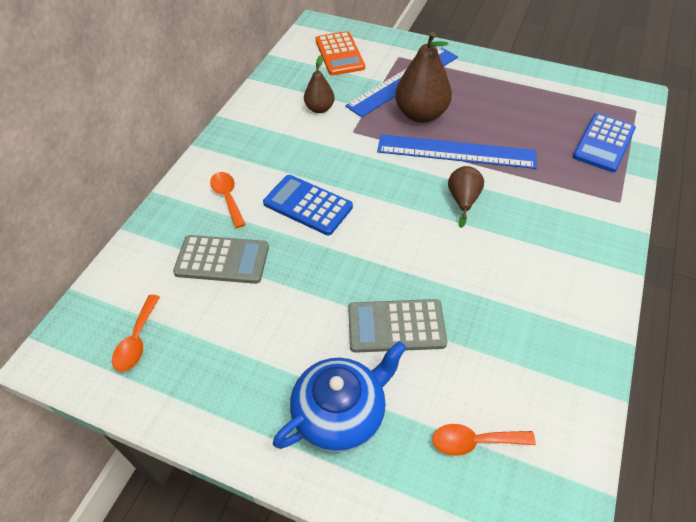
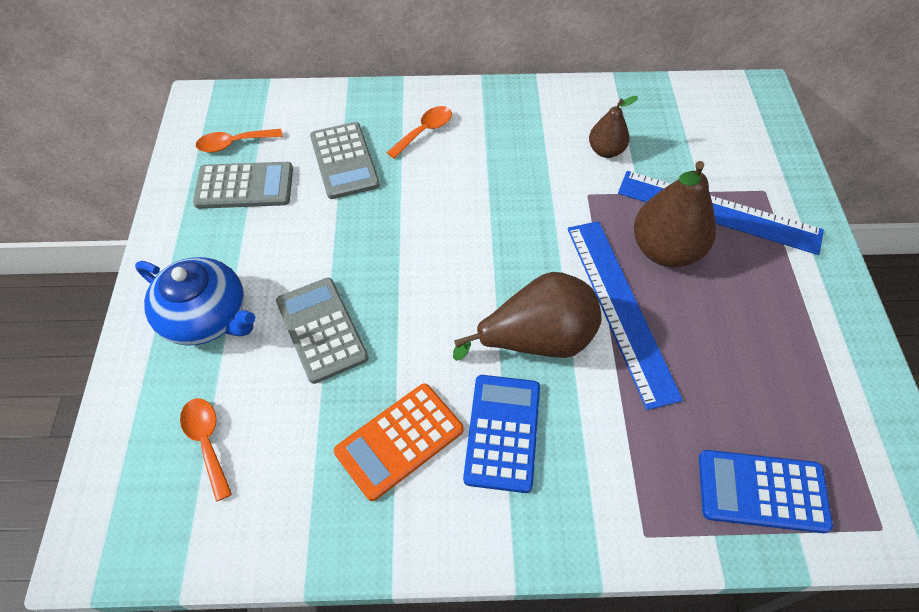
camera: 65 degrees right, 5 degrees up
blue calculator [263,175,353,235] -> blue calculator moved to [463,375,540,493]
orange calculator [316,31,365,75] -> orange calculator moved to [334,383,464,501]
brown pear [448,166,484,228] -> brown pear [453,272,601,361], size x1.77
none -> grey calculator [193,162,293,209]

